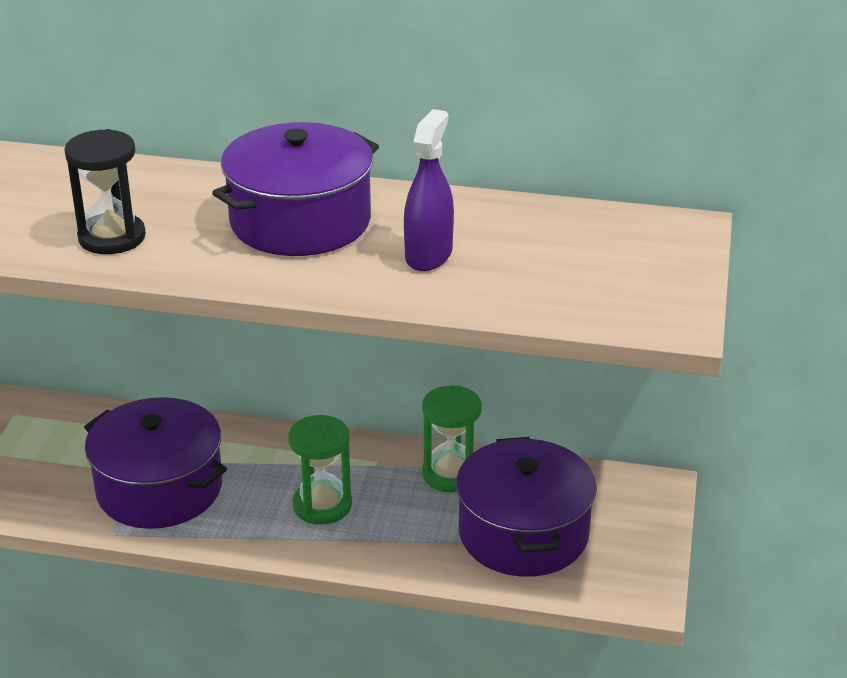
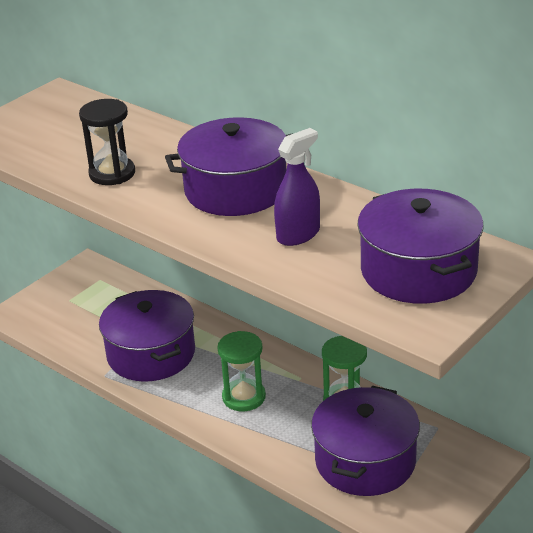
camera: 30 degrees right, 0 degrees up
none -> purple pot [357,189,484,304]

